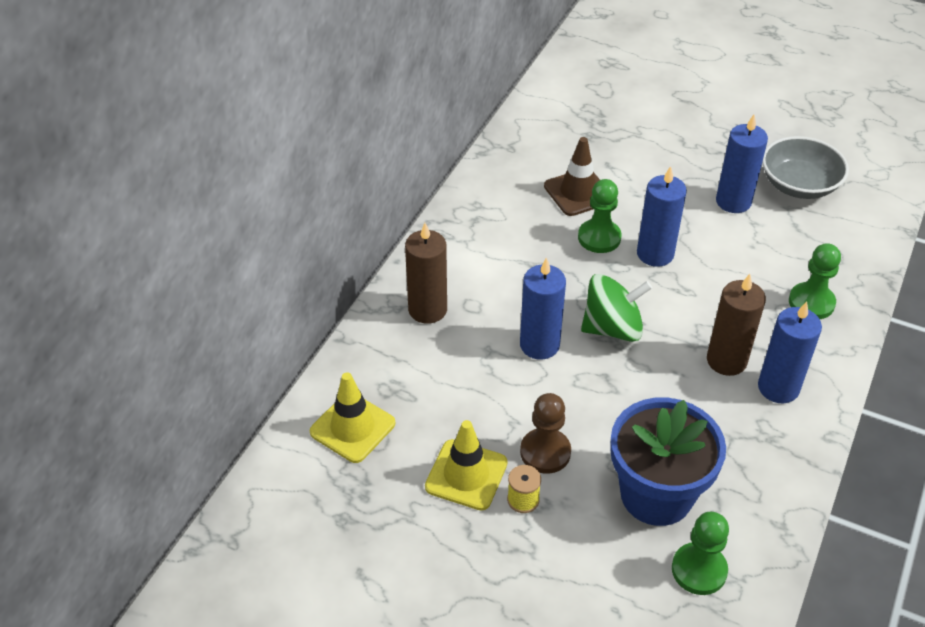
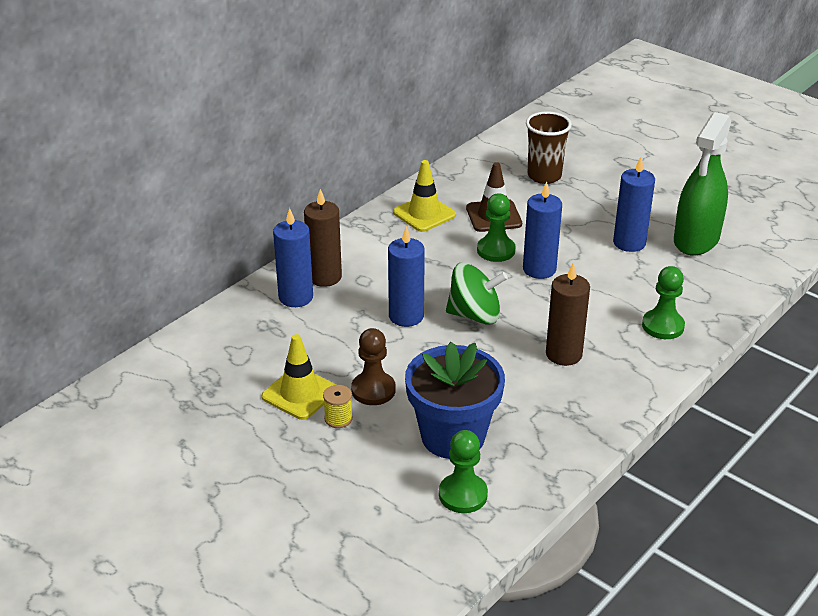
camera: 15 degrees right, 10 degrees down
yellow traffic cone [310,372,395,463] -> yellow traffic cone moved to [393,160,456,232]
blue candle [758,301,822,403] -> blue candle moved to [273,208,313,307]
grey bowl [762,136,849,199] -> green spray bottle [674,112,731,255]
none -> brown cup [526,111,572,184]

